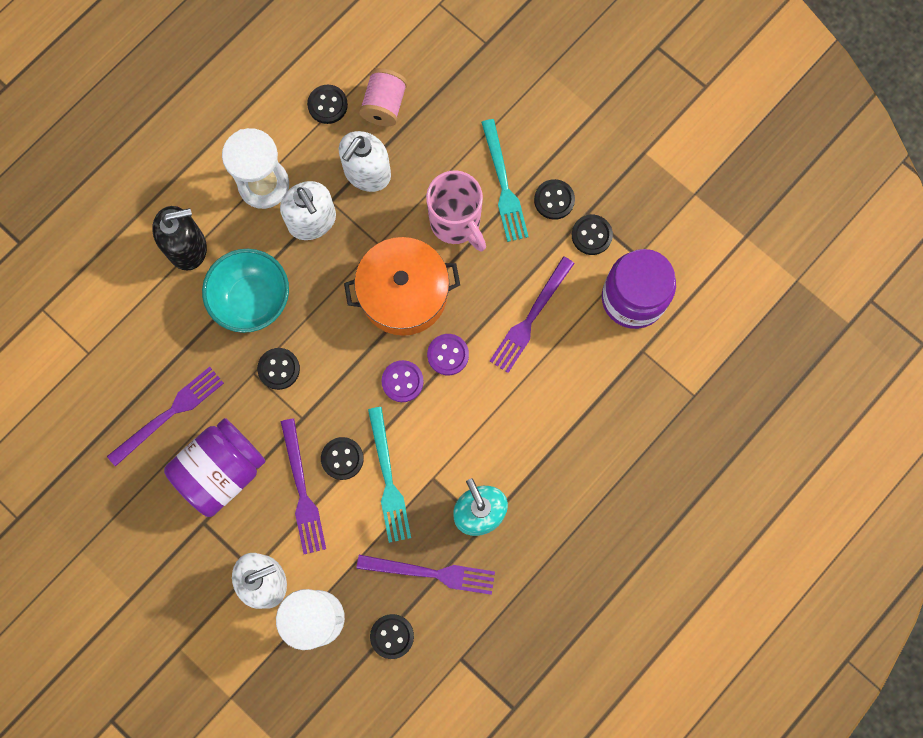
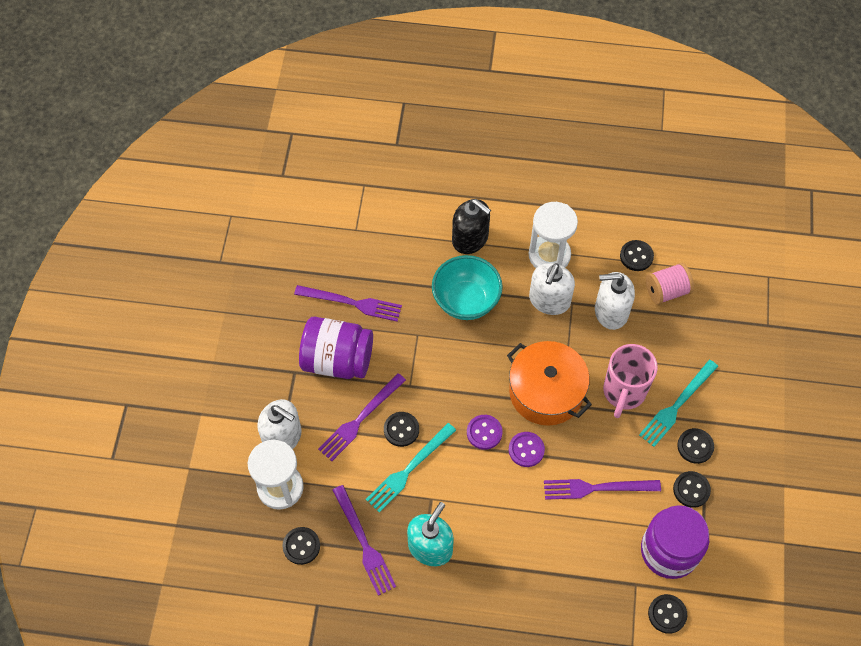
camera: 55 degrees right, 15 degrees down
black button [257,348,300,390] -> black button moved to [648,594,687,634]

